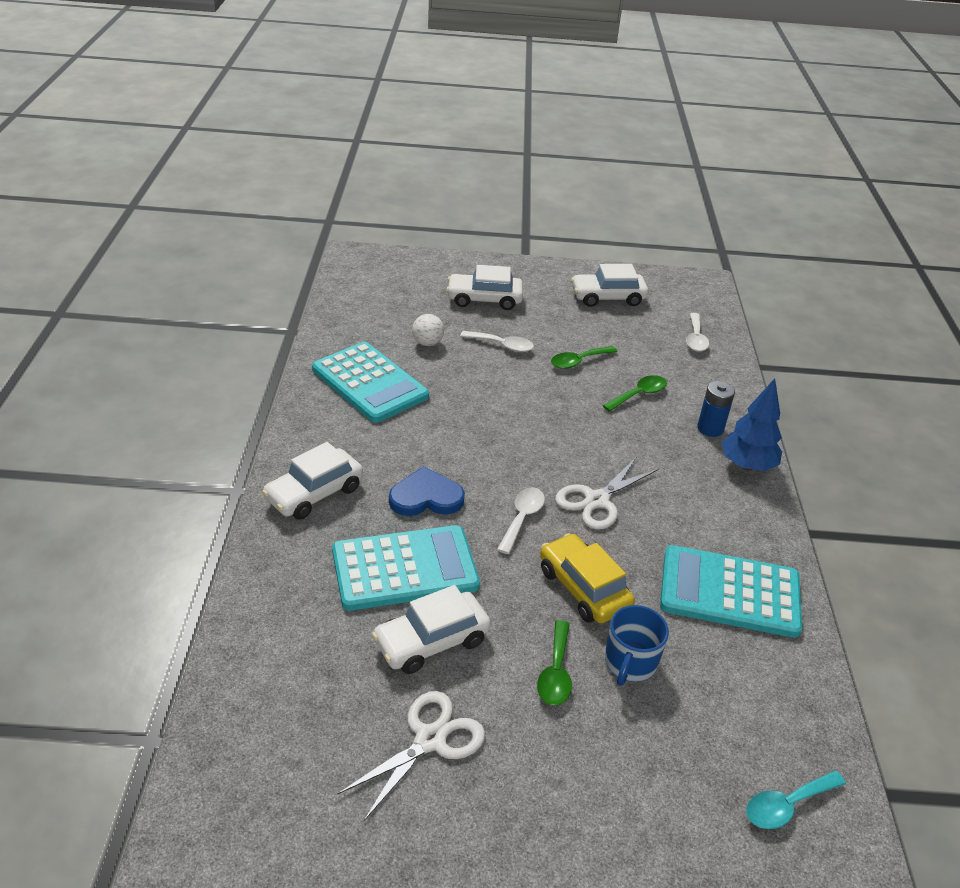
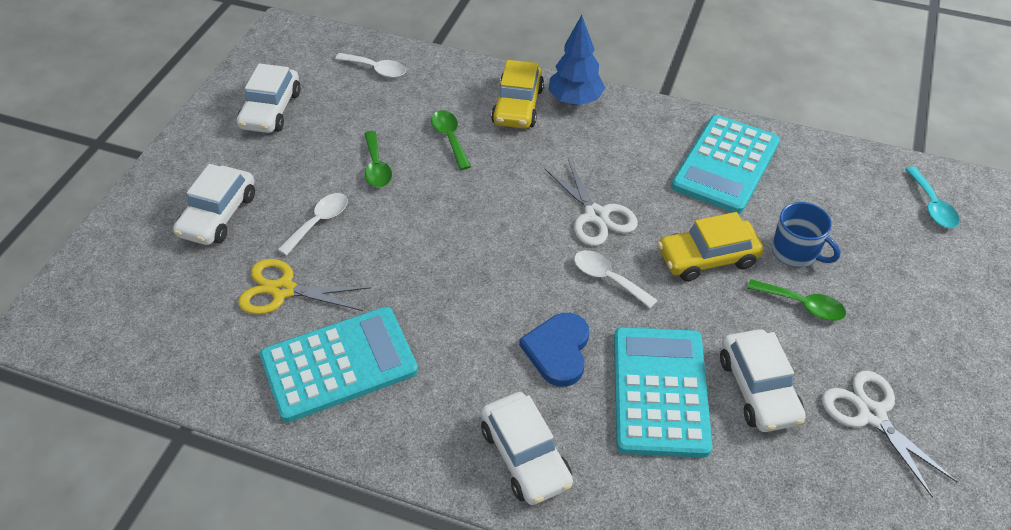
camera: 70 degrees left, 10 degrees up
white ball [412,314,444,346] -> yellow scissors [238,259,371,315]
blue battery [697,381,735,437] -> yellow car [491,60,544,129]

